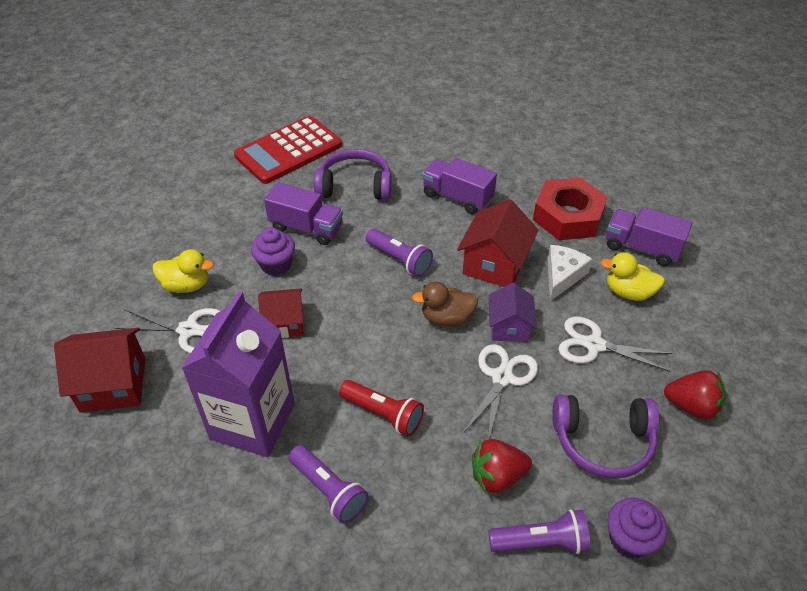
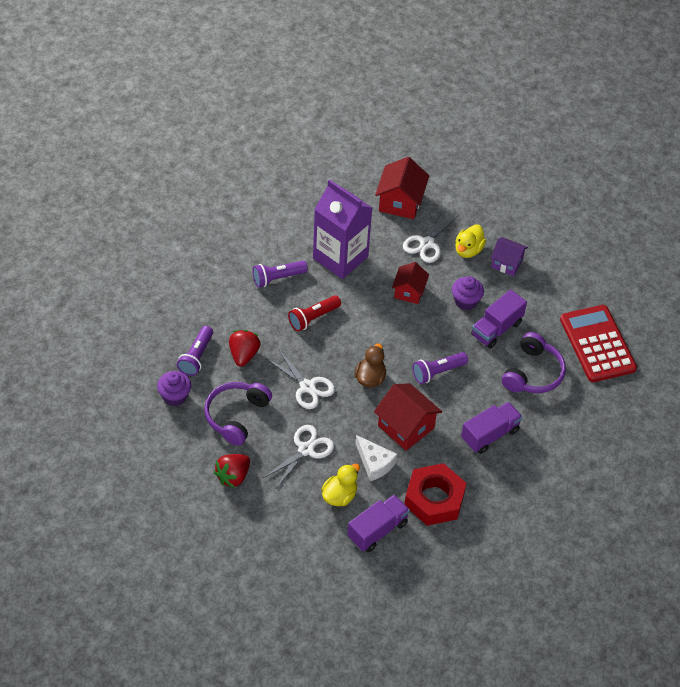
camera: 110 degrees right, 5 degrees up
purple house [489,283,537,342] -> purple house moved to [491,237,528,276]

